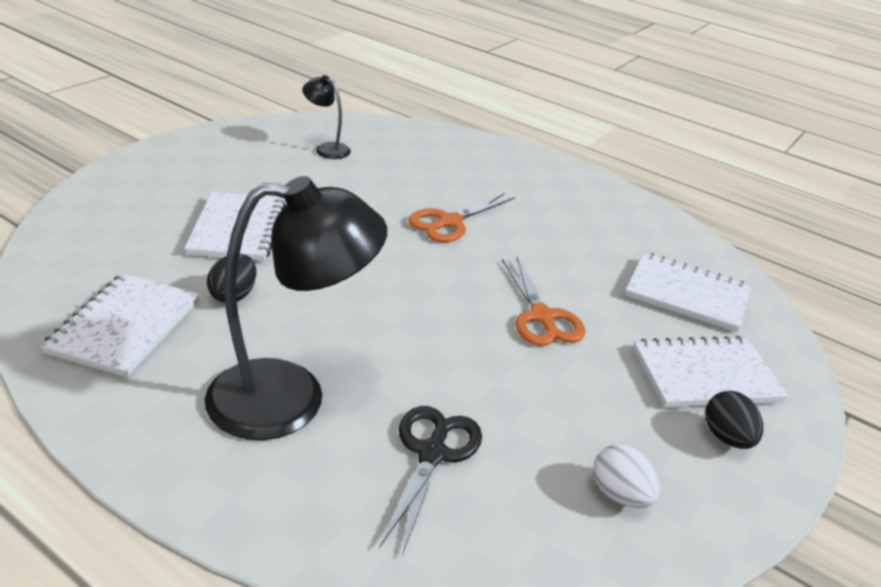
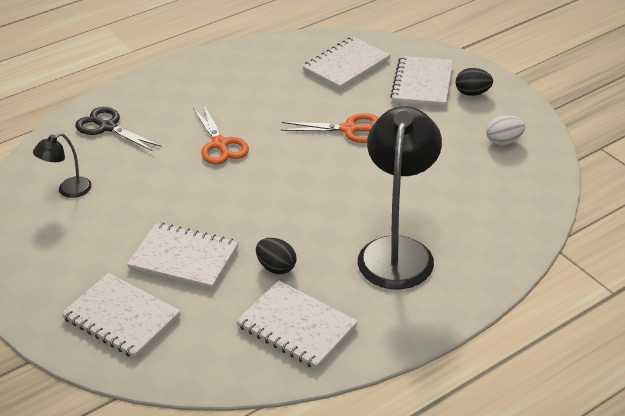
camera: 65 degrees left, 5 degrees up
black scissors [379,406,482,556] -> black scissors moved to [75,107,162,151]
none -> white notebook [61,273,181,358]

